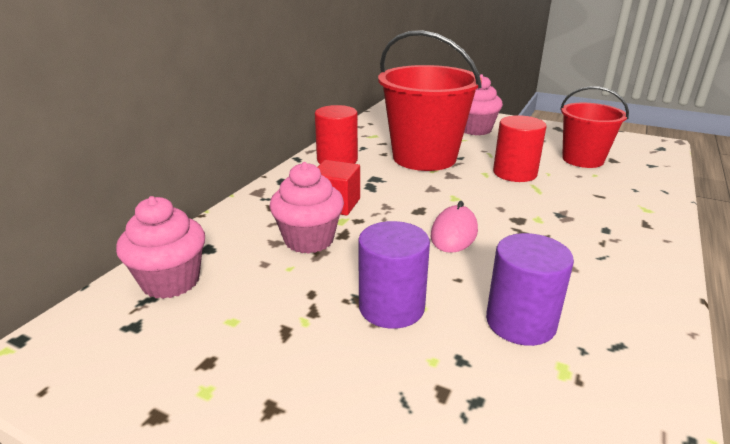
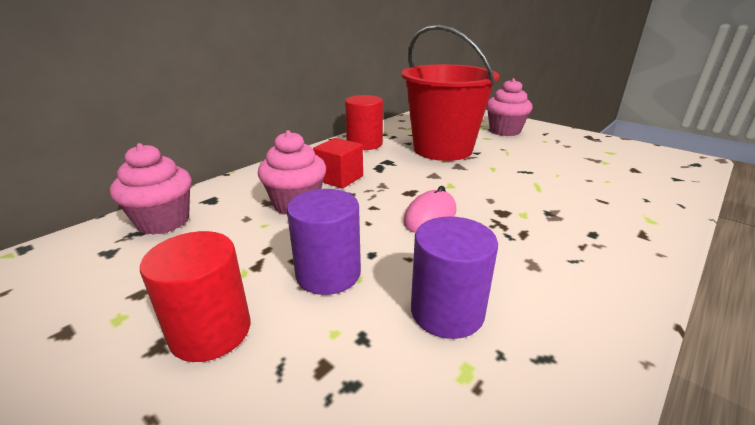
camera: 15 degrees right, 0 degrees up
red cylinder [493,115,547,182] -> red cylinder moved to [140,231,251,362]
red bucket [560,86,629,168] -> none

